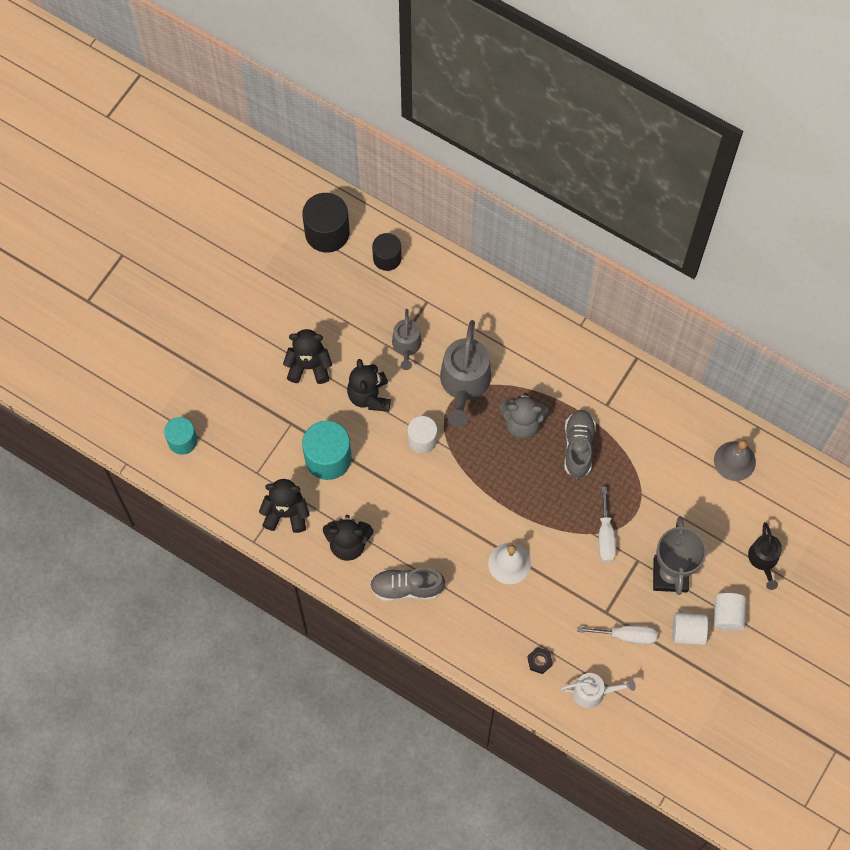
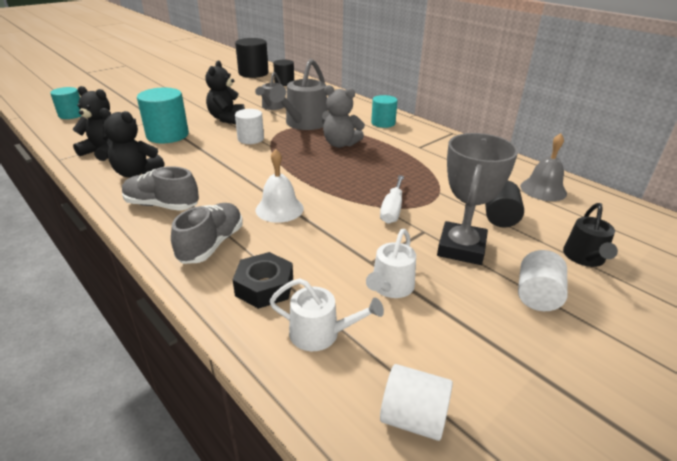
camera: 15 degrees right, 35 degrees down
black teddy bear [283,329,332,384] -> none
black nut [527,647,553,674] -> black nut [233,252,293,309], size x1.69
grey shoe [564,410,596,478] -> grey shoe moved to [171,203,243,264]
white screwdriver [577,626,657,645] -> white watering can [366,229,416,298]
white cylinder [672,612,708,645] -> white cylinder moved to [380,364,453,441]
none -> turquoise cylinder [371,95,398,128]
none -> black cylinder [485,180,524,228]

